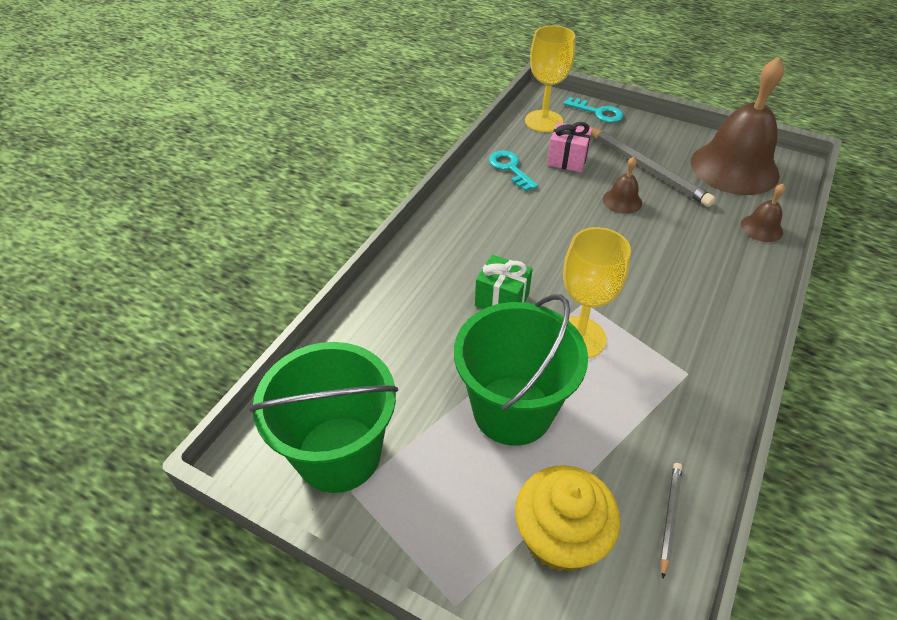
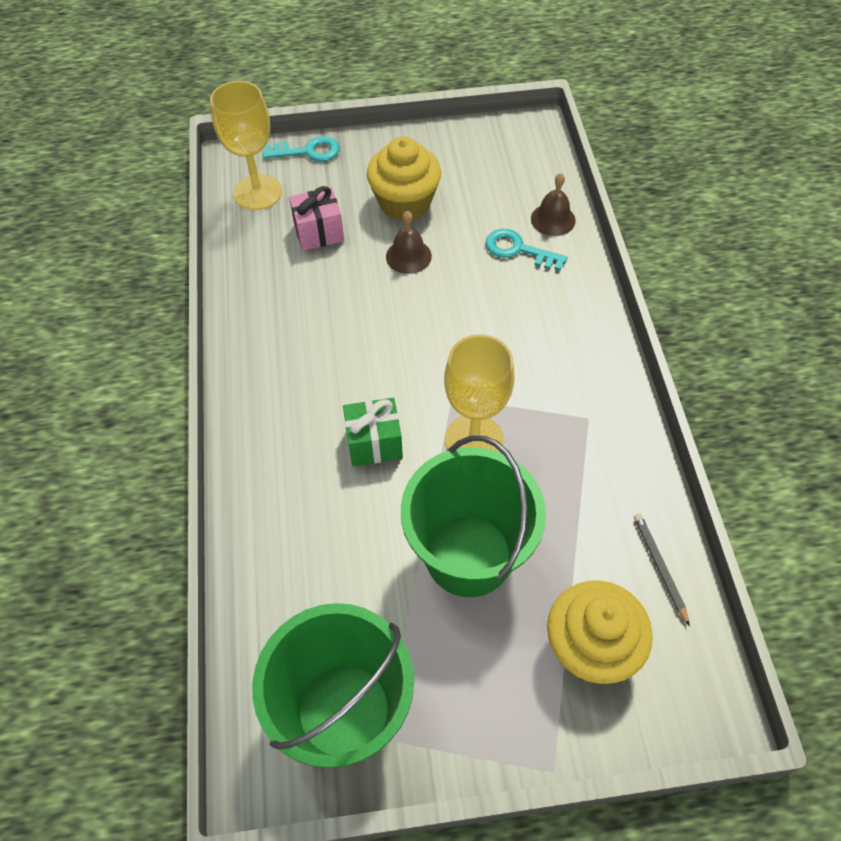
camera: 35 degrees left, 10 degrees up
turquoise key [489,151,538,191] -> turquoise key moved to [486,229,568,271]
grey pencil [589,127,715,207] -> yellow cupcake [367,136,441,221]
brown bell [691,57,784,195] -> none

